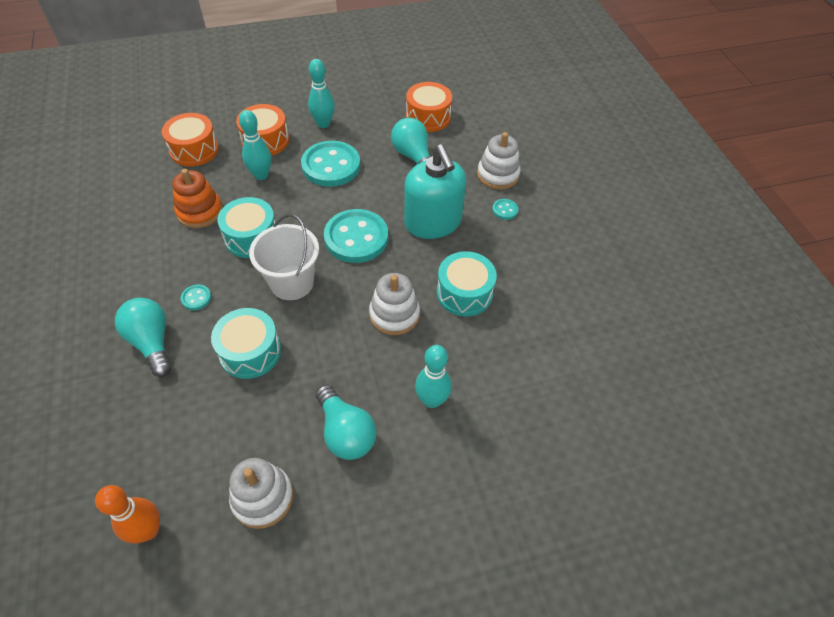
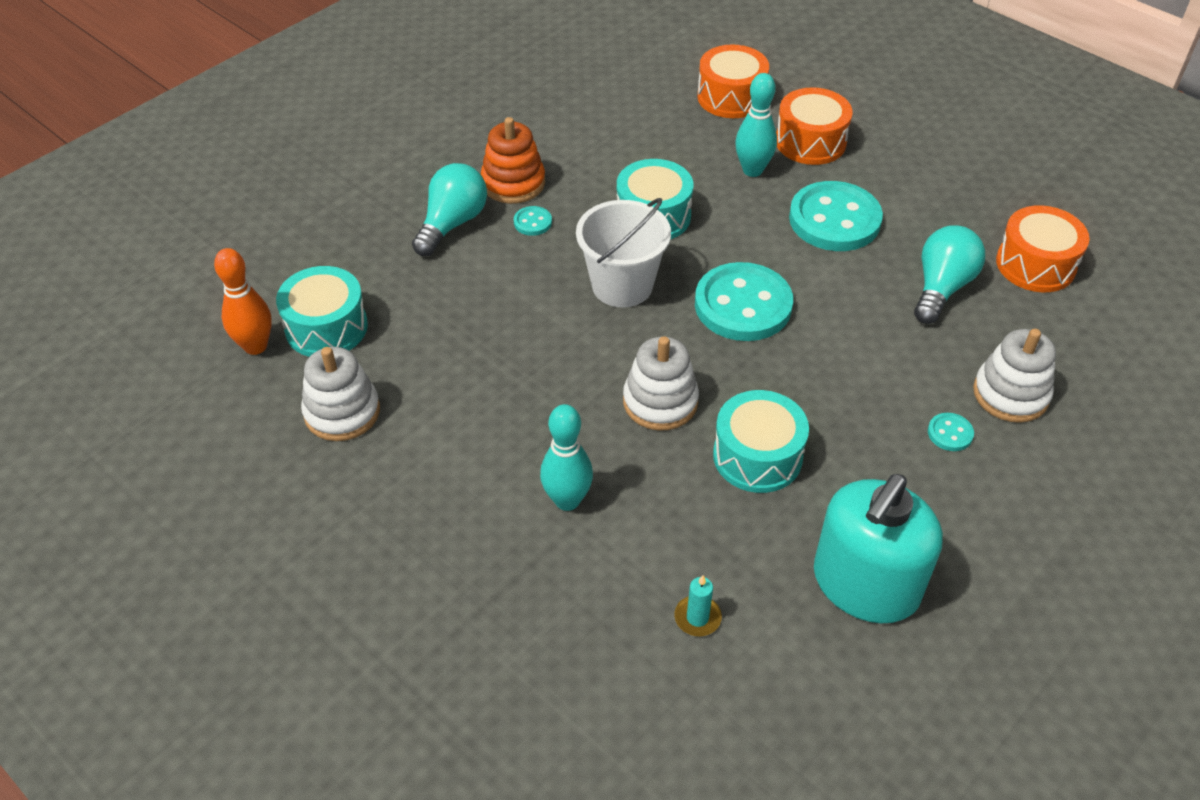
camera: 60 degrees right, 5 degrees down
orange stacking toy [172,169,223,228] -> orange stacking toy moved to [481,117,545,204]
turquoise drum [211,308,281,379] -> turquoise drum moved to [276,266,368,357]
turquoise bowling pin [308,59,335,128] -> none
turquoise light bulb [316,385,377,460] -> none
turquoise soap dispenser [404,144,466,239] -> turquoise soap dispenser moved to [814,474,943,623]
none -> turquoise candle [674,575,722,636]

